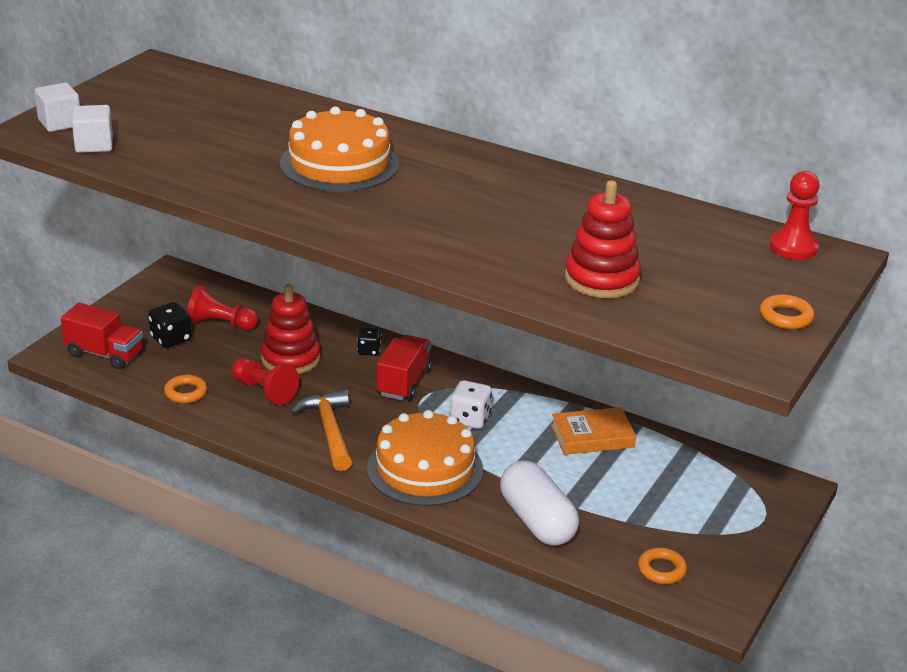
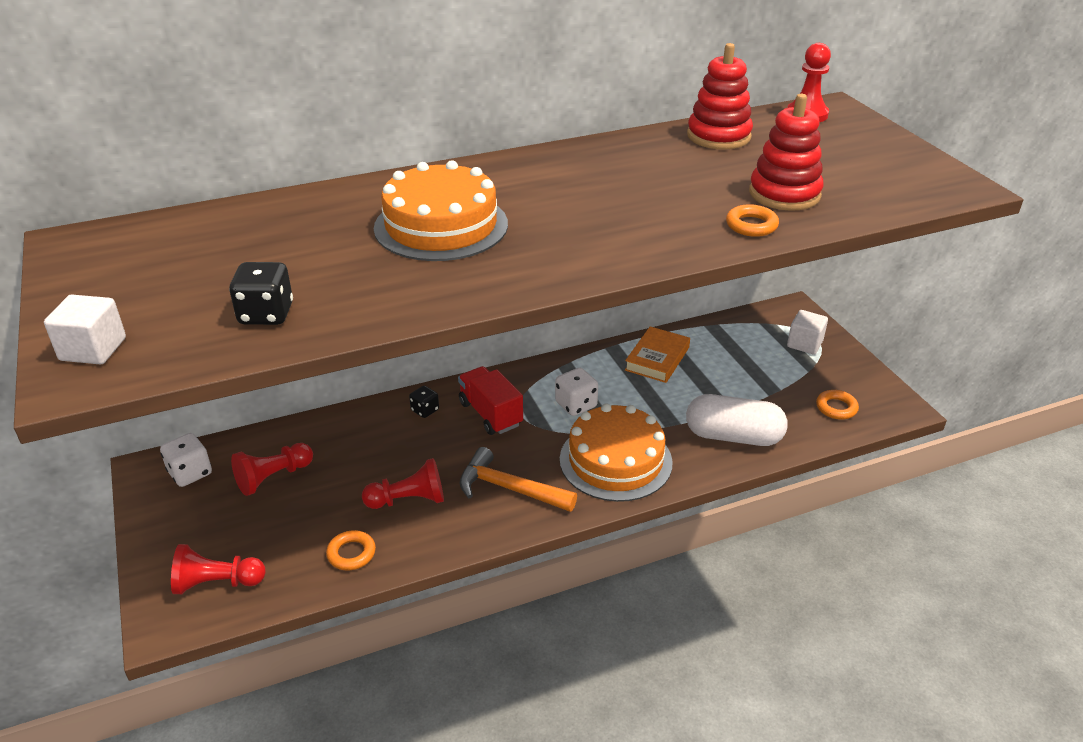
camera: 50 degrees left, 5 degrees up
red truck [61,303,143,370] -> red pawn [171,544,266,594]
white cube [72,105,113,153] -> white cube moved to [787,310,828,355]
black dice [148,302,192,348] -> black dice moved to [229,262,293,325]
red stacking toy [261,284,320,374] -> red stacking toy moved to [687,43,753,149]
orange ring [760,294,814,329] -> orange ring moved to [726,204,779,237]
none -> white dice [160,433,212,487]

